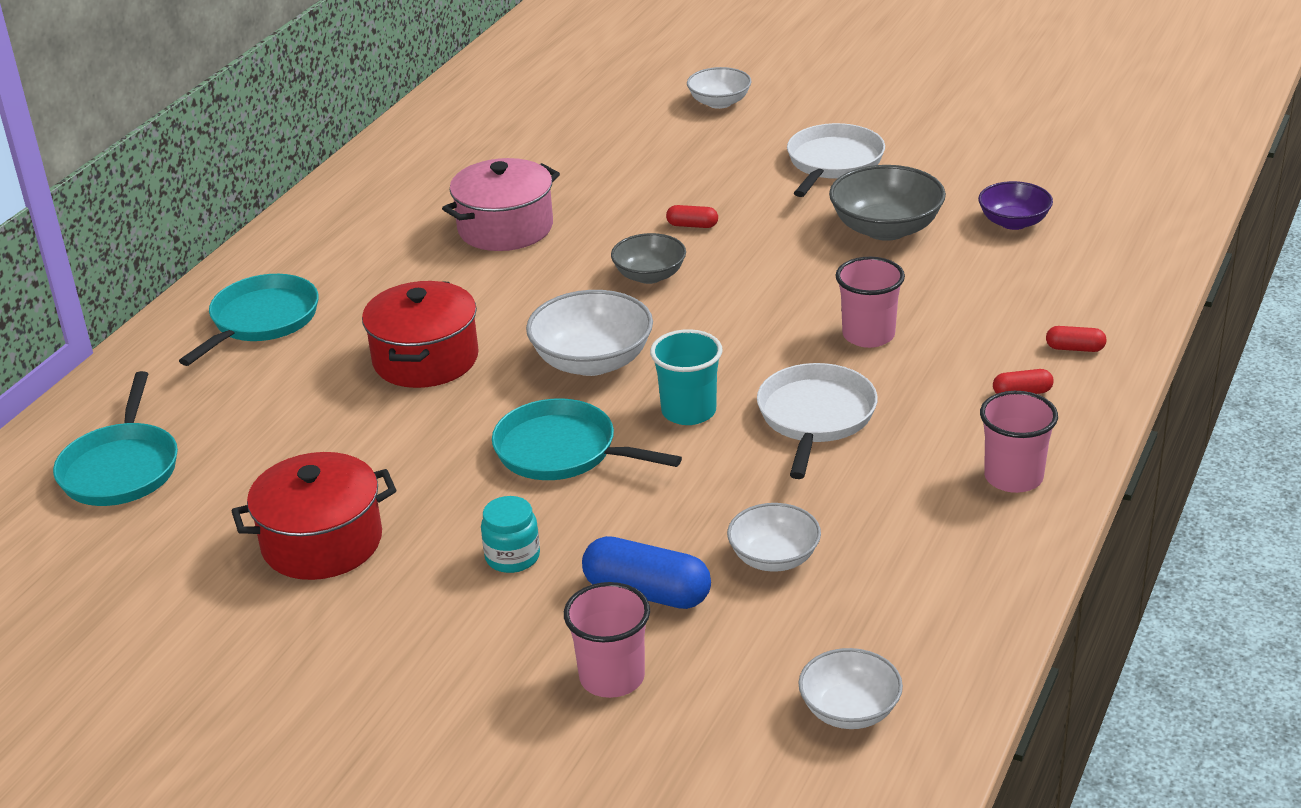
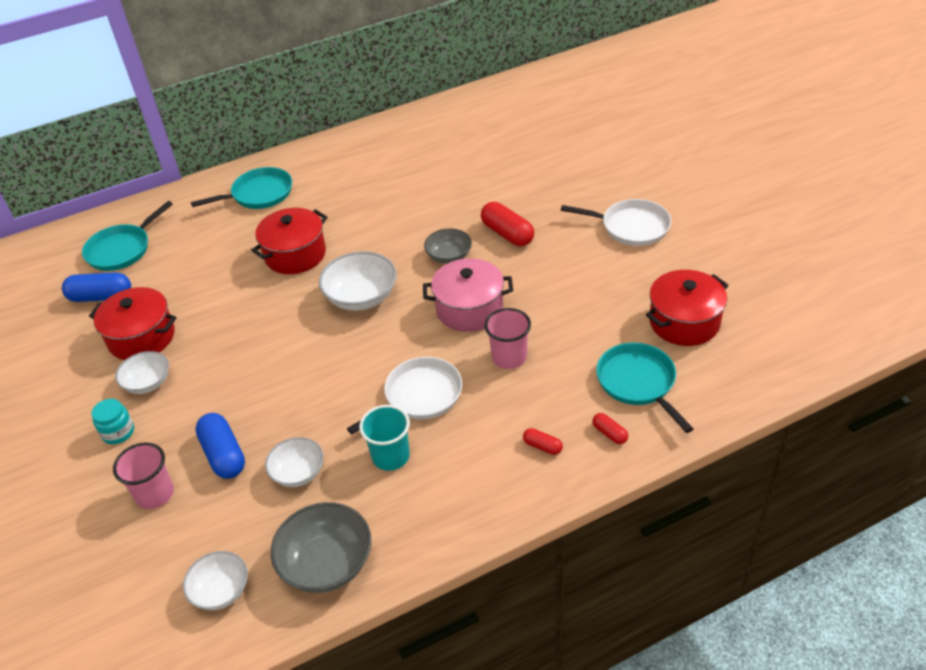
camera: 40 degrees right, 10 degrees up
pink pot [442,158,560,251] -> pink pot moved to [423,258,513,332]
turquoise jar [481,496,540,573] -> turquoise jar moved to [91,399,134,444]
turquoise pan [492,398,682,480] -> turquoise pan moved to [596,342,694,433]
turquoise cup [650,329,722,425] -> turquoise cup moved to [359,405,410,471]
red capsule [666,205,718,228] -> red capsule [481,202,534,246], size x1.95
white bowl [687,67,752,109] -> white bowl moved to [115,351,169,394]
white pan [787,123,885,197] -> white pan turned 45 degrees clockwise [561,199,671,246]
grey bowl [829,165,946,241] -> grey bowl moved to [271,502,371,593]
purple bowl [978,181,1053,230] -> red pot [646,270,729,346]
pink cup [980,391,1058,493] -> none
none -> blue capsule [62,272,131,302]

